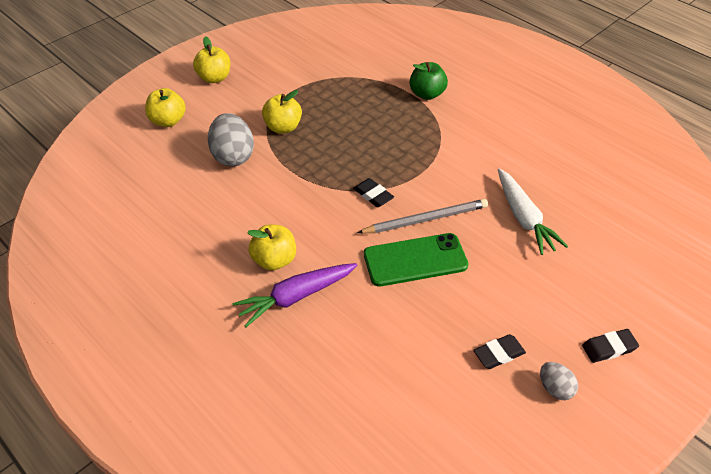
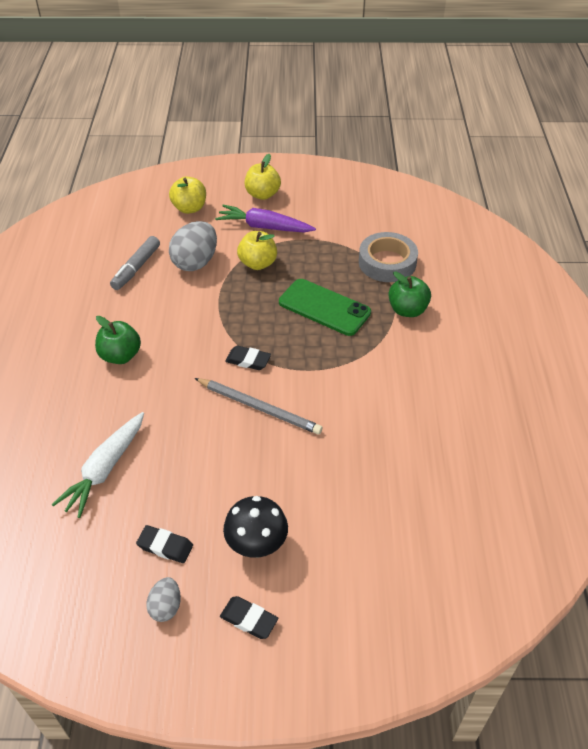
camera: 45 degrees right, 0 degrees up
purple carrot [232,263,357,327] -> purple carrot moved to [215,205,316,232]
yellow apple [247,224,296,270] -> green apple [95,316,141,364]
black eraser [353,178,394,207] -> black eraser turned 75 degrees counterclockwise [225,346,271,370]
green phone [364,233,468,287] -> green phone moved to [279,279,371,336]
white carrot [498,168,568,255] -> white carrot moved to [52,412,144,518]
none -> grey marker [110,236,160,290]
none -> black mushroom [223,496,288,558]
none -> grey tape [359,232,418,282]

